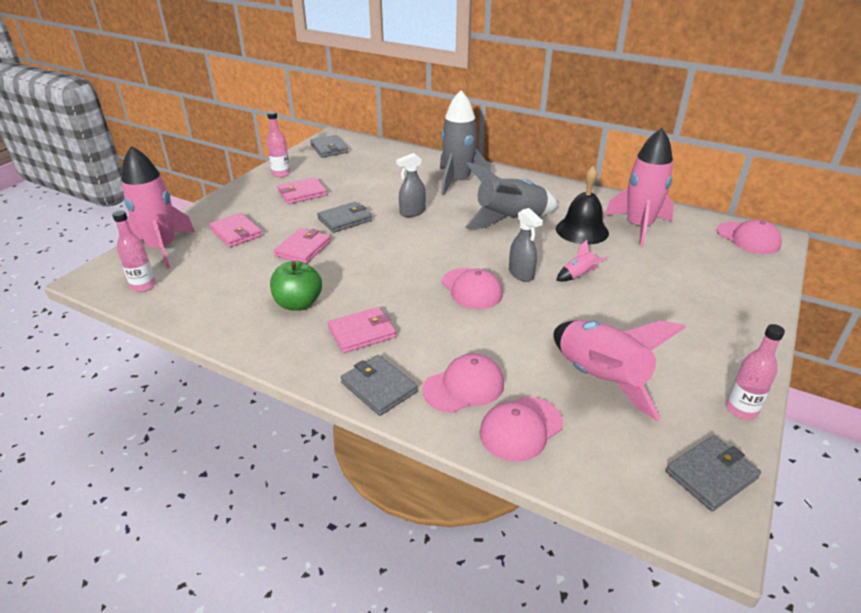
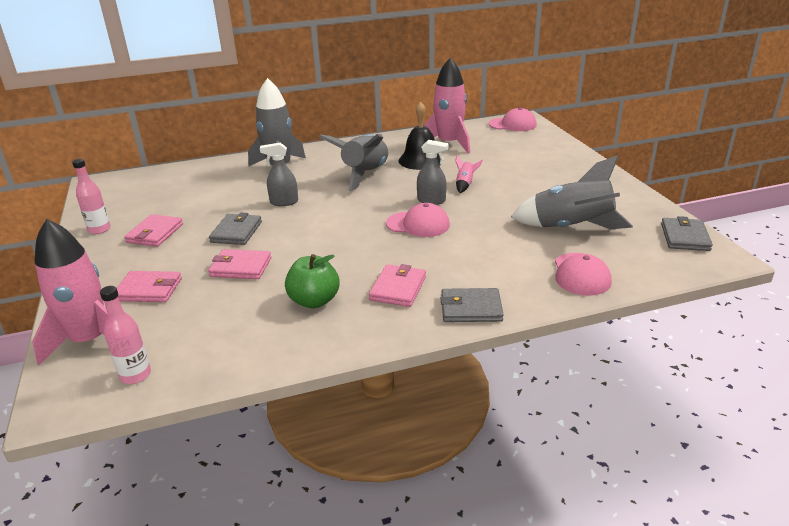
camera: 45 degrees left, 5 degrees down
pink wallet [274,228,331,264] -> pink wallet turned 60 degrees counterclockwise [208,249,271,279]
grey wallet [310,135,348,158] -> none
grey spray bottle [396,153,426,217] -> grey spray bottle turned 75 degrees clockwise [260,142,298,206]
pink cap [422,353,504,413] -> none
pink rocket [553,320,686,421] -> grey rocket [511,155,633,229]
pink bottle [726,324,785,419] -> none

